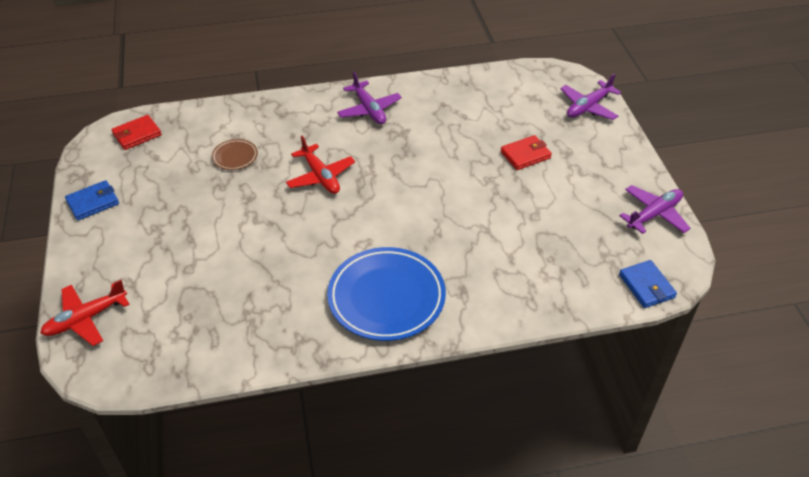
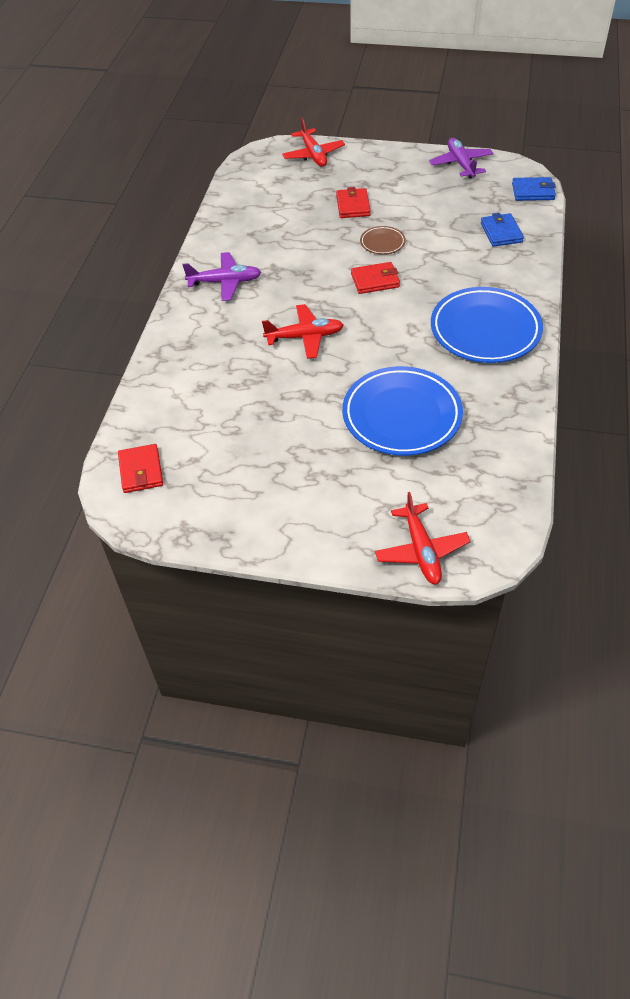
camera: 65 degrees left, 5 degrees up
blue wallet [65,180,119,221] -> blue wallet moved to [481,213,524,247]
brown plate [212,139,258,170] -> brown plate moved to [360,226,406,255]
purple plane [560,73,621,120] -> red plane [282,117,345,167]
none -> blue plate [342,366,463,456]
none -> red wallet [351,262,400,294]

